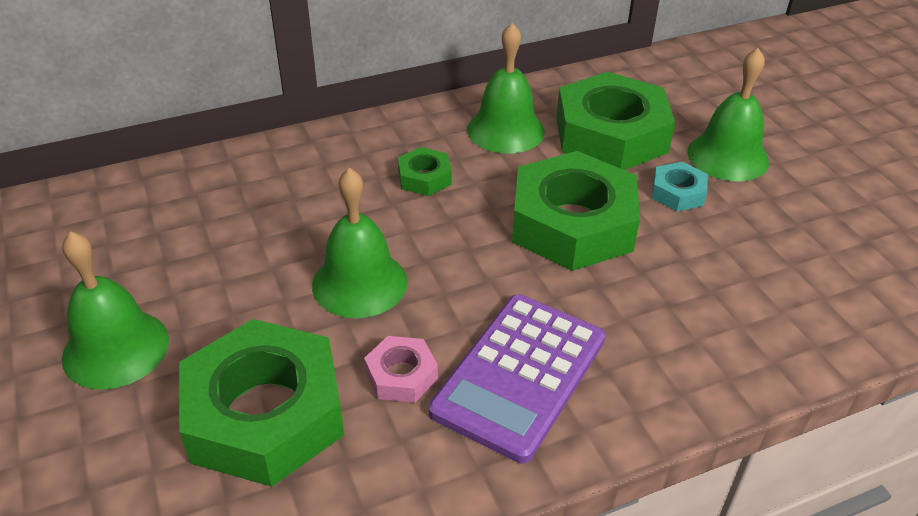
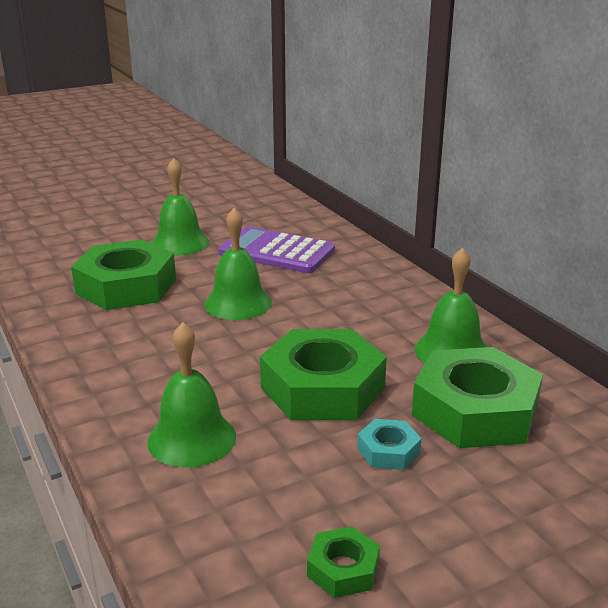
camera: 85 degrees right, 15 degrees down
pink nut [364,336,438,403] -> none
green nut [398,147,452,196] -> green nut moved to [307,526,380,598]
purple calculator [429,294,605,463] -> purple calculator moved to [218,226,335,273]
green bell [687,48,769,181] -> green bell moved to [147,322,236,468]

